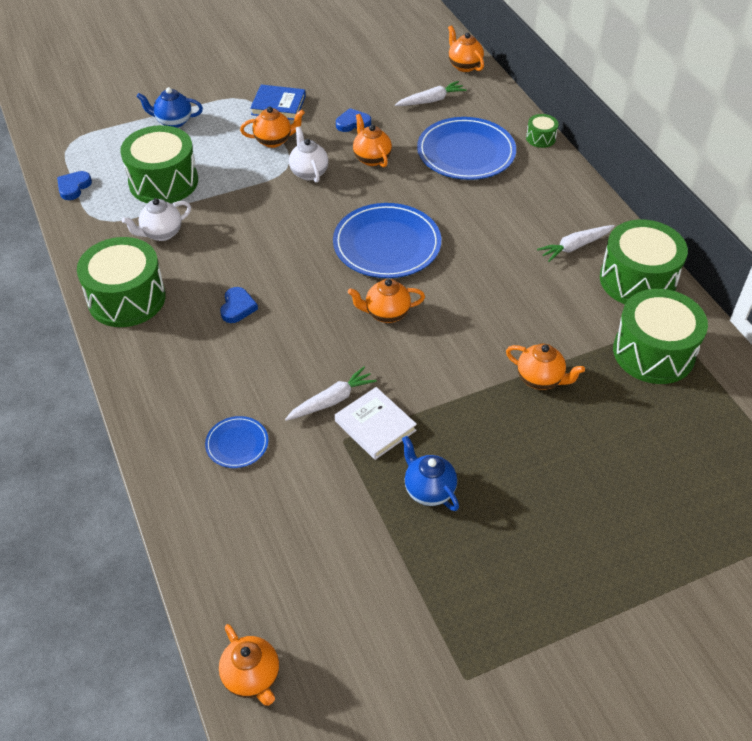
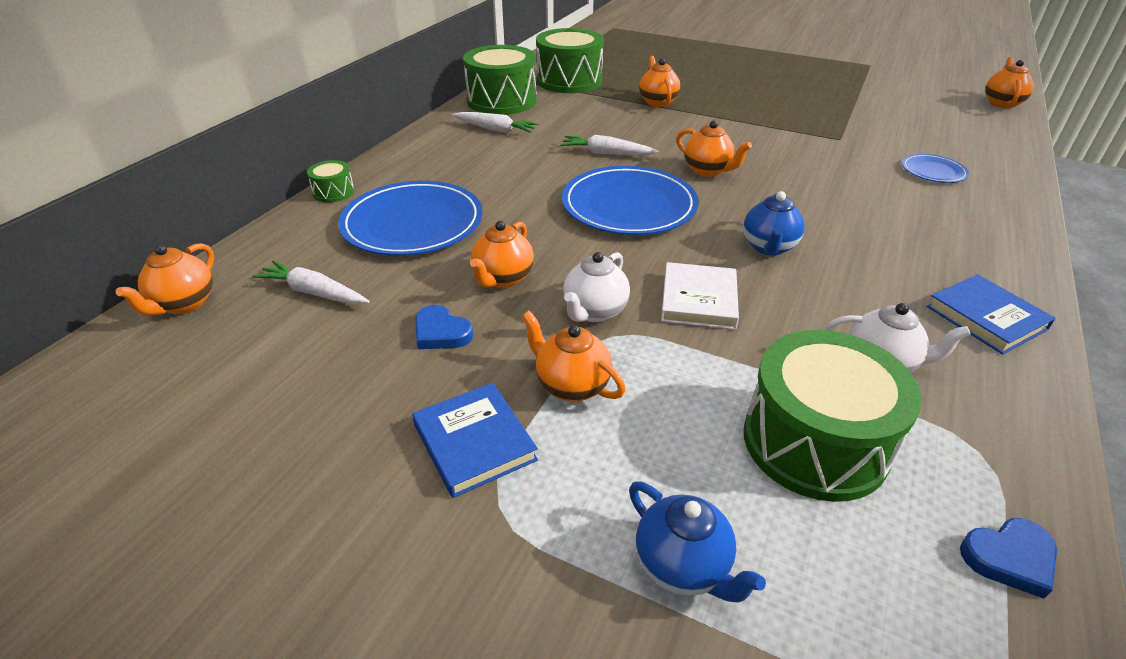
camera: 130 degrees left, 10 degrees down
green drum [77,237,166,327] -> blue book [927,274,1056,355]
blue heart [220,287,258,323] -> none
white carrot [285,367,377,421] -> white carrot moved to [560,135,658,155]
white book [335,387,417,460] -> white book moved to [661,262,739,330]
blue teapot [402,436,459,511] -> blue teapot moved to [743,191,805,256]

